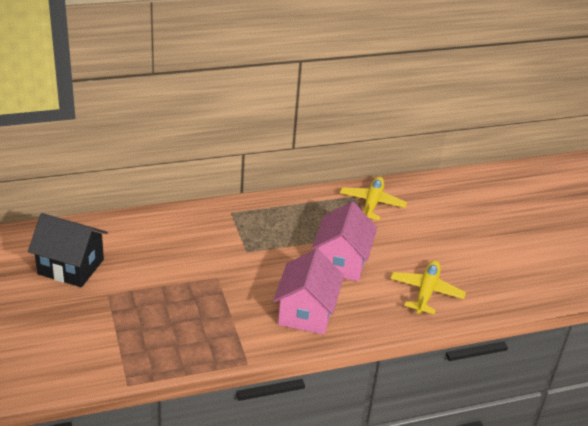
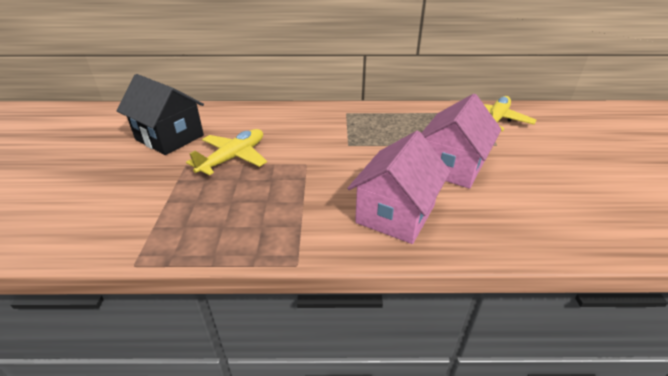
camera: 20 degrees right, 0 degrees up
yellow plane [390,260,466,314] -> yellow plane moved to [186,129,267,175]

